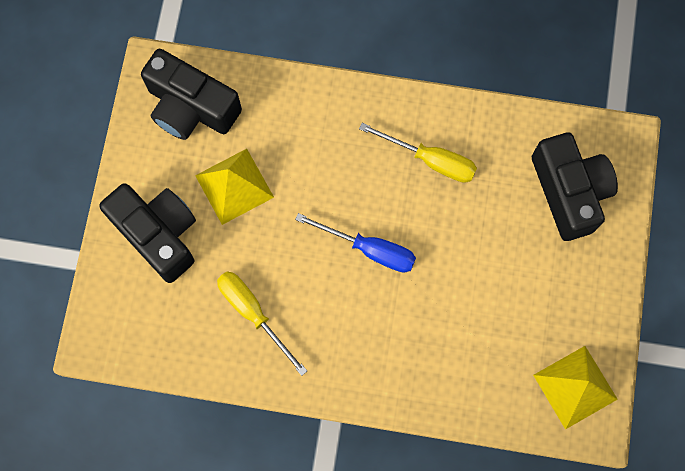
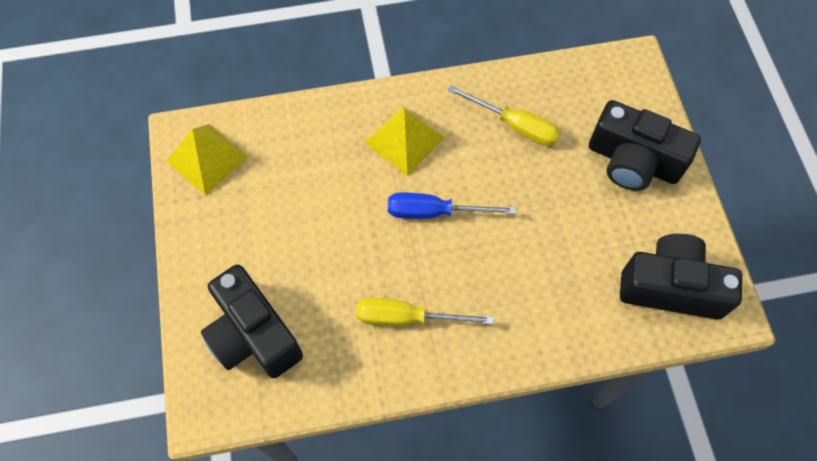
camera: 160 degrees right, 10 degrees down
yellow pyramid [195,149,274,225] -> yellow pyramid moved to [365,107,444,176]

